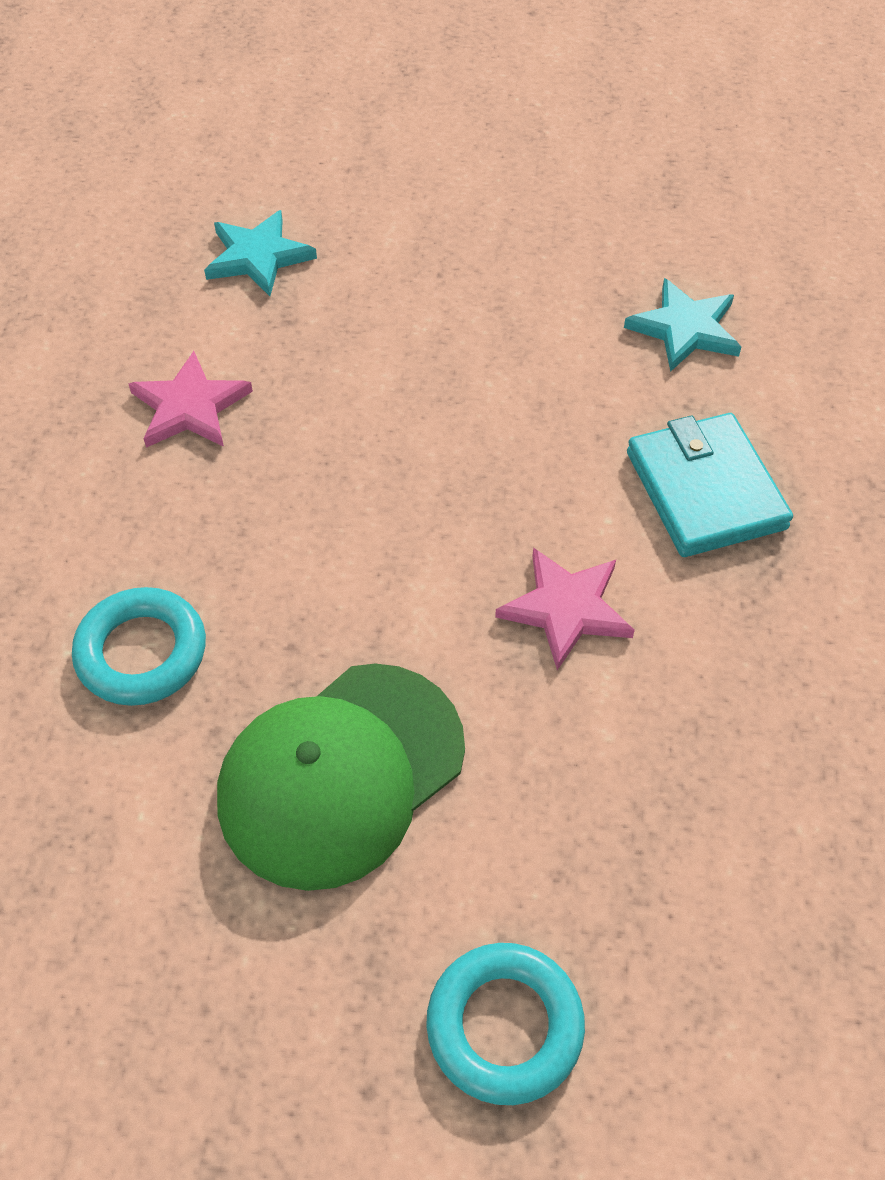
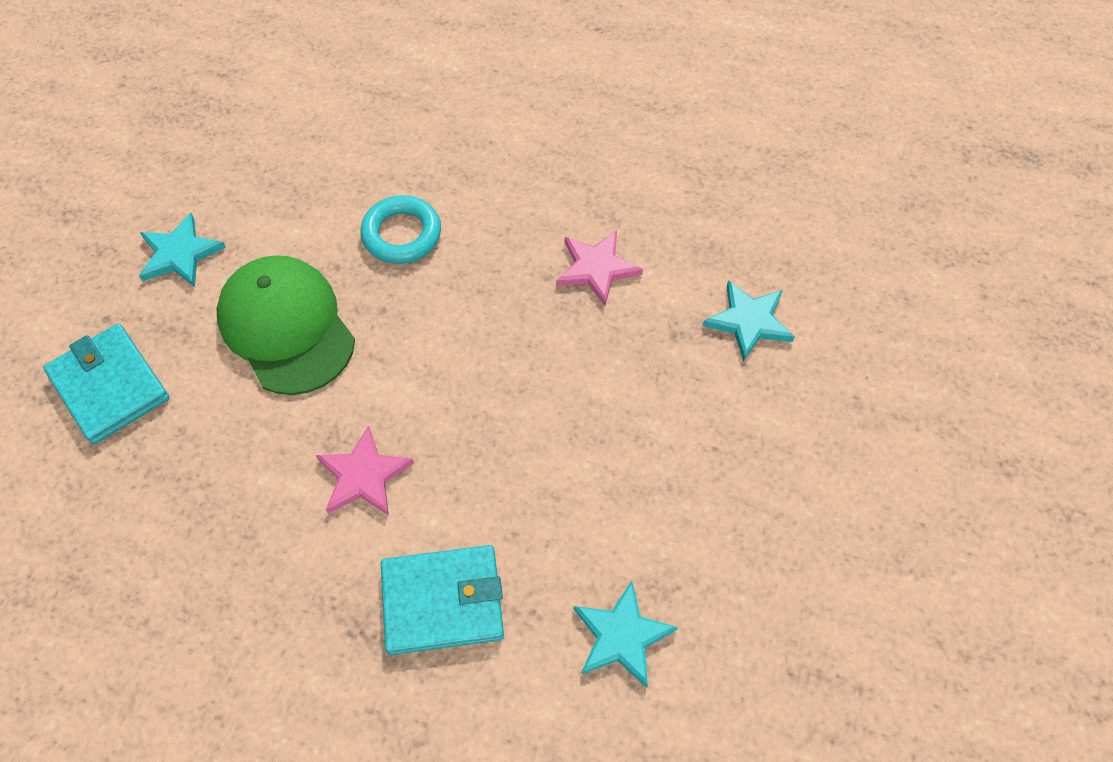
camera: 100 degrees right, 5 degrees up
turquoise ring [426,943,585,1105] -> turquoise wallet [43,324,169,444]
none -> turquoise star [139,213,226,287]

